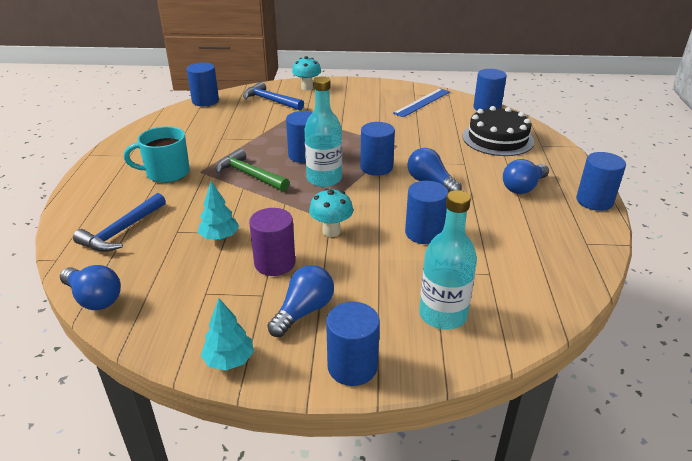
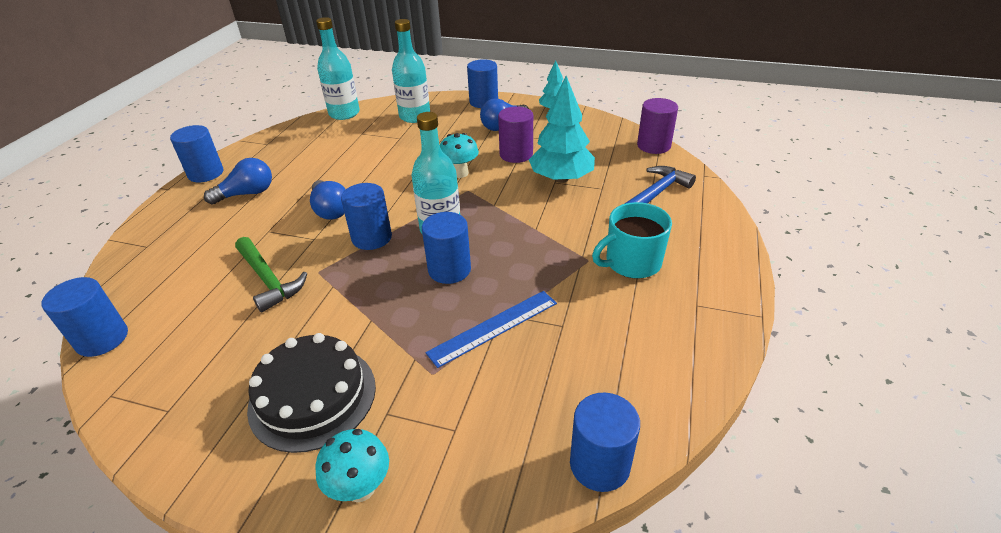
camera: 165 degrees left, 5 degrees up
blue light bulb [60,265,121,310] -> purple cylinder [637,98,678,154]
turquoise mug [124,126,190,183] -> turquoise mug turned 150 degrees clockwise [592,202,672,279]
turquoise tree [198,181,239,240] -> turquoise tree [529,76,595,183], size x1.76
green hammer [216,148,289,191] -> green hammer moved to [235,237,307,312]
blue hammer [243,81,304,110] -> none
blue ruler [393,88,450,117] -> blue ruler moved to [426,291,557,368]
blue cylinder [405,181,449,244] -> none
black cake [463,106,534,156] -> black cake moved to [247,333,376,453]
none -> turquoise bottle [316,17,360,120]

